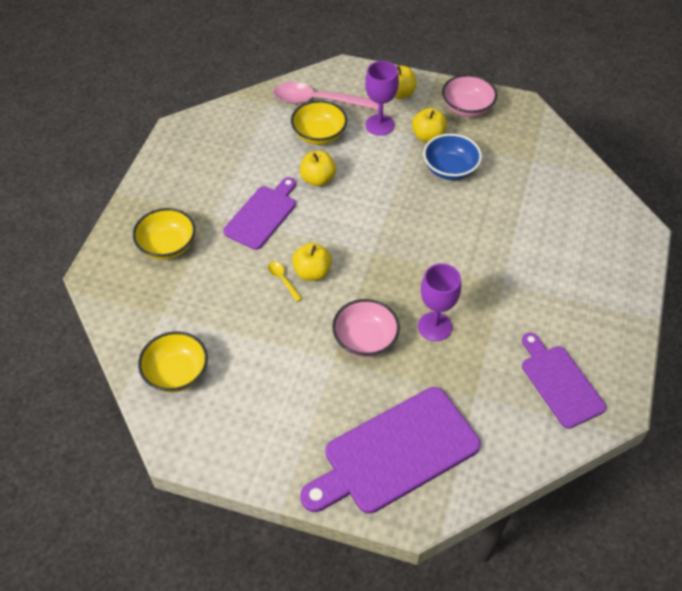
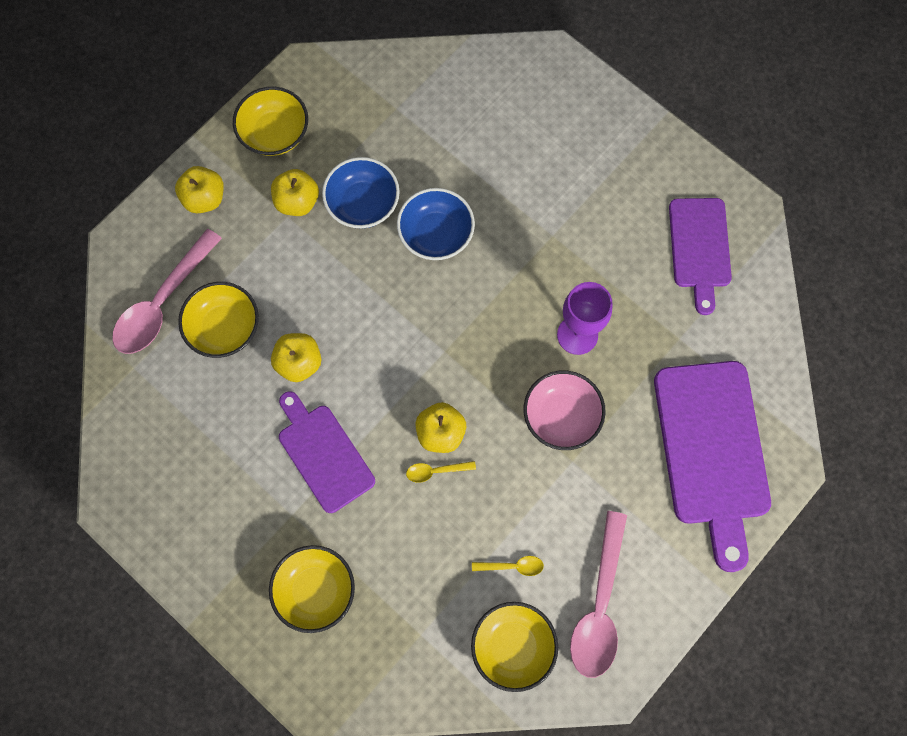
camera: 65 degrees left, 20 degrees up
purple goblet [365,61,399,136] -> none
pink bowl [442,74,497,117] -> yellow bowl [233,87,308,156]
purple cutting board [522,332,606,429] -> purple cutting board turned 90 degrees counterclockwise [669,198,732,315]
none -> blue bowl [397,188,475,260]
none -> yellow spoon [472,556,544,576]
none -> pink spoon [570,511,627,678]

